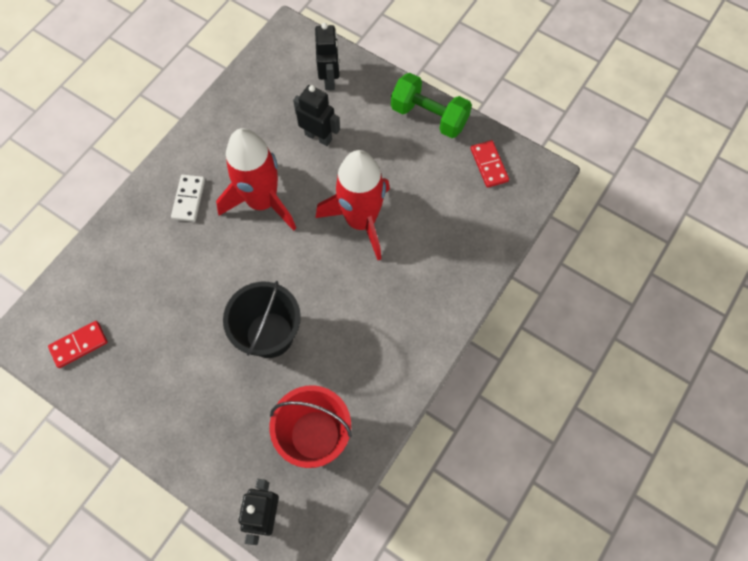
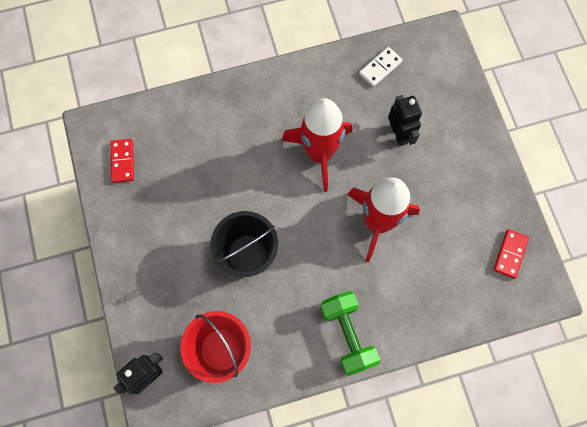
camera: 40 degrees right, 5 degrees up
red domino [48,321,108,368] -> red domino turned 75 degrees clockwise [111,139,134,183]
white domino [171,175,205,222] -> white domino moved to [359,47,403,87]
black robot [315,23,339,90] -> none
green dumbbell [391,73,472,138] -> green dumbbell moved to [320,291,380,376]

